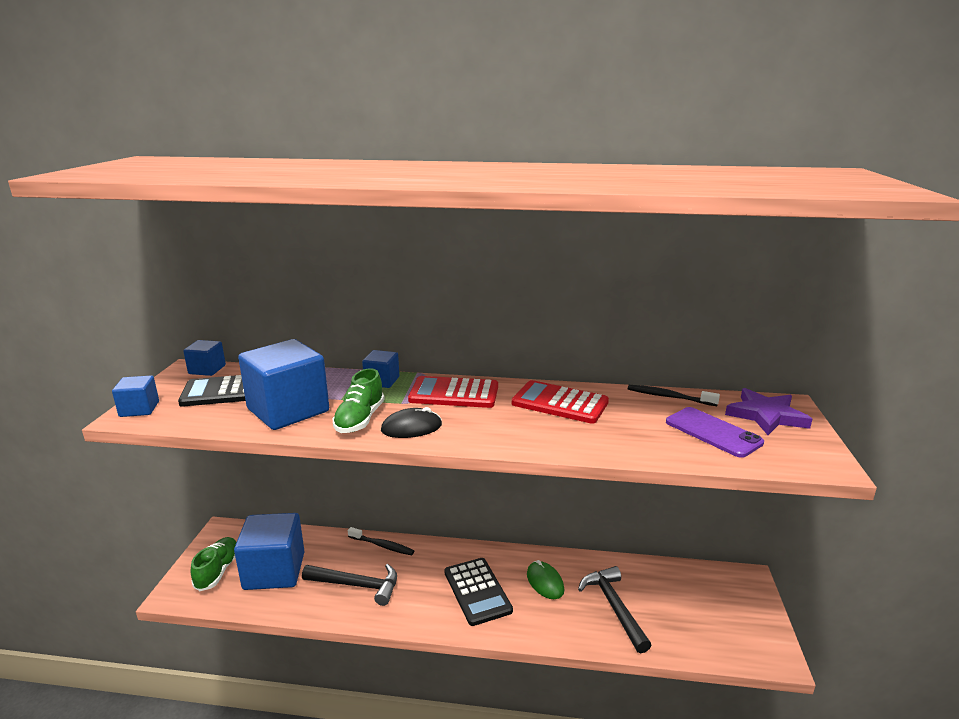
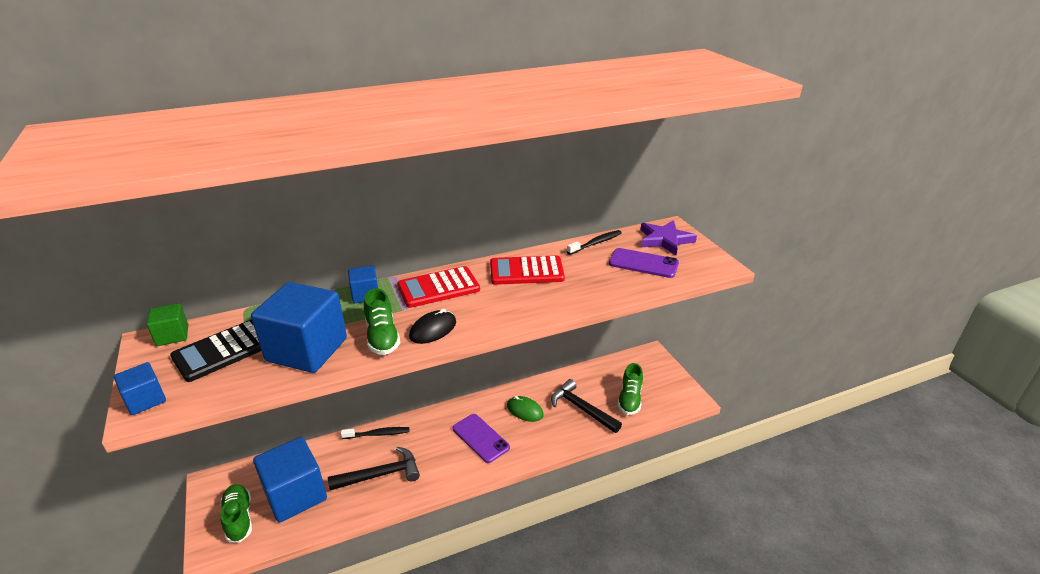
camera: 30 degrees left, 10 degrees up
blue cube [183,340,226,376] -> green cube [147,303,188,346]
black calculator [445,558,513,626] -> purple phone [453,414,510,463]
black toothbrush [628,385,720,406] -> black toothbrush turned 150 degrees clockwise [567,230,622,255]
none -> green shoe [617,363,643,415]

